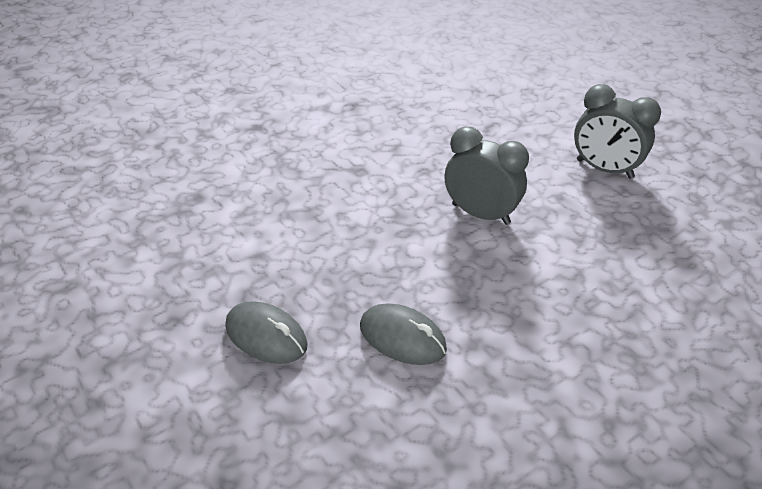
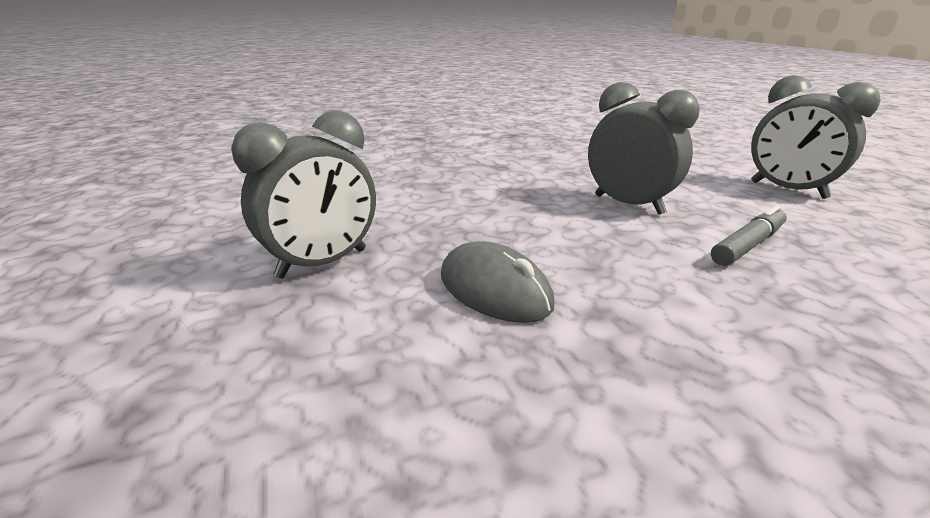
camera: 15 degrees right, 15 degrees down
grey mouse [225,301,307,364] -> grey clock [231,111,376,279]
none -> grey marker [711,205,787,266]

